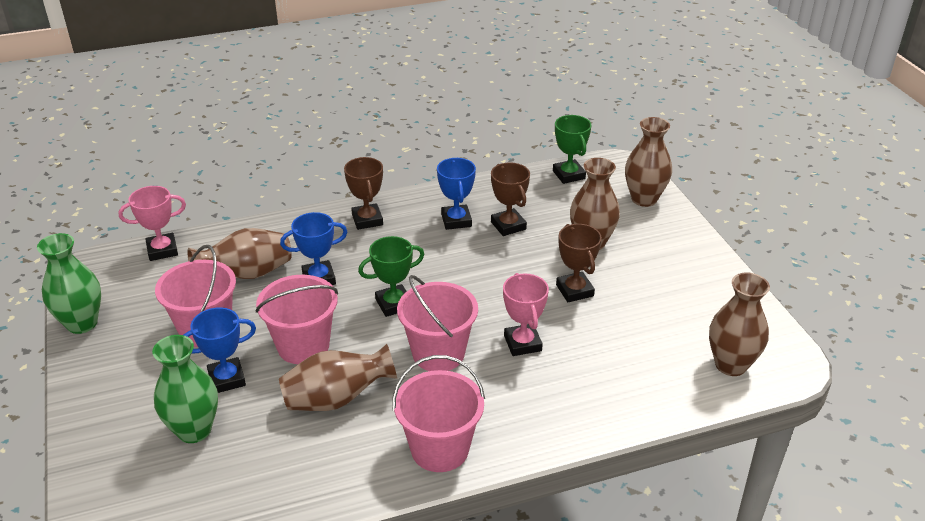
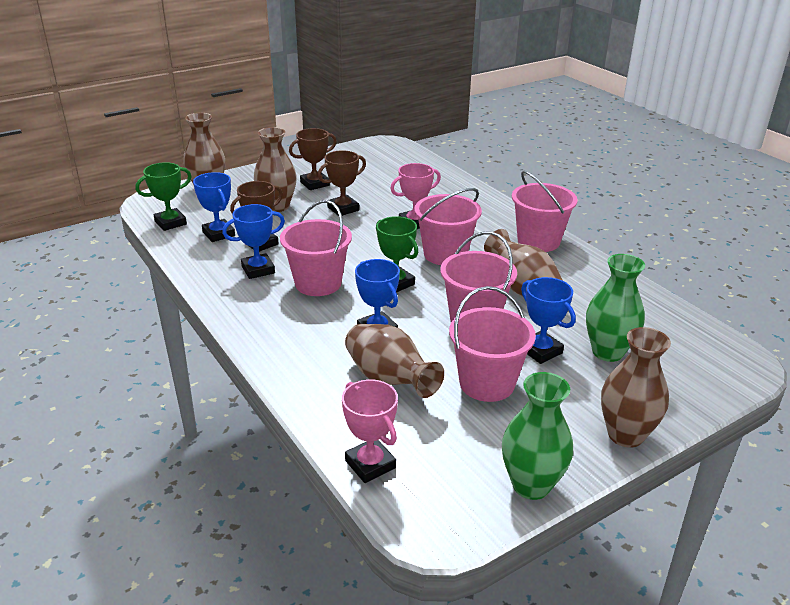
camera: 105 degrees left, 5 degrees down
brown trophy [344,157,383,230] -> brown trophy moved to [289,128,337,190]
brown vase [709,273,770,376] -> brown vase moved to [601,327,671,448]
none -> blue trophy [193,172,235,242]
none -> pink bucket [280,200,352,296]

